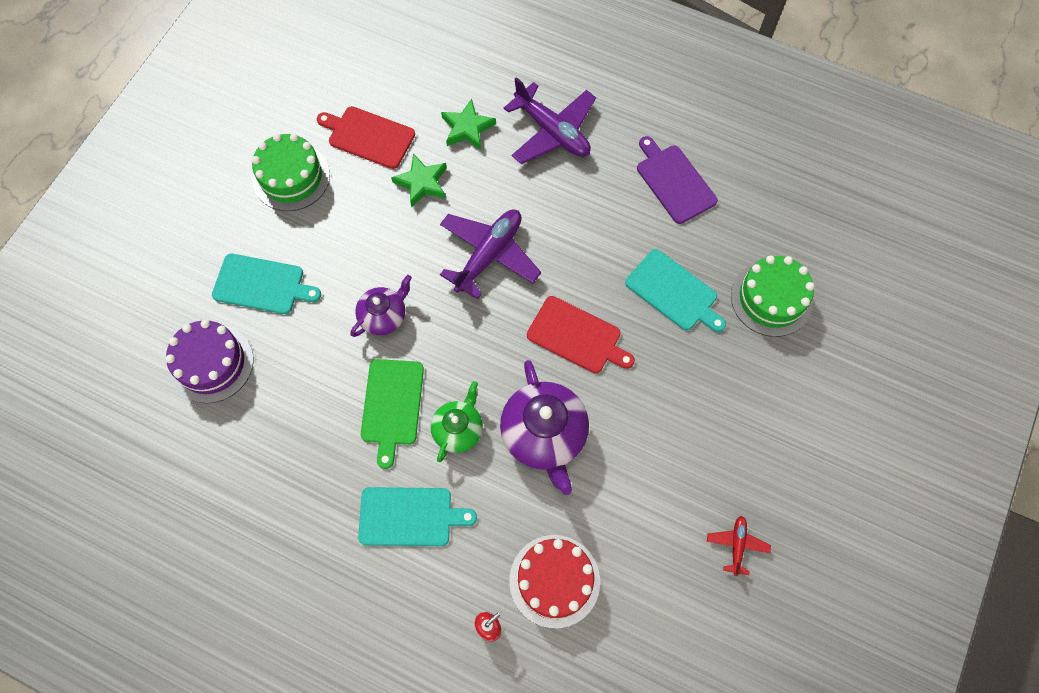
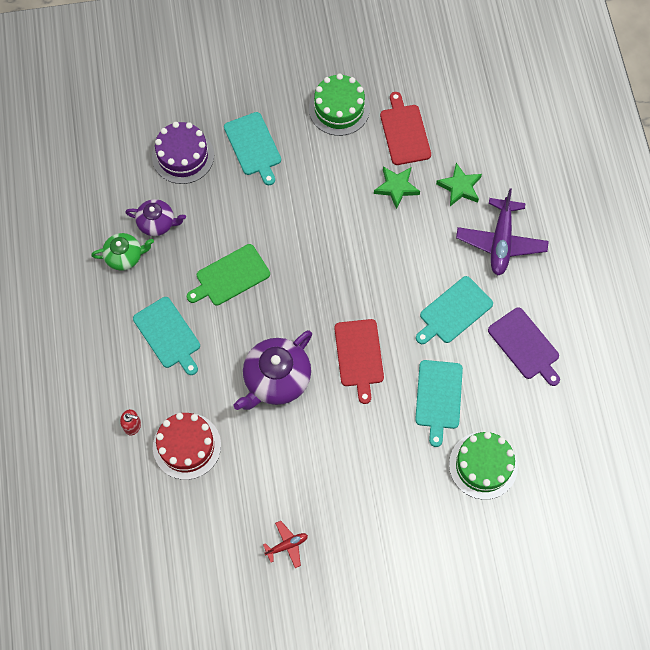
camera: 55 degrees right, 0 degrees up
purple teapot [350,275,412,337] -> purple teapot moved to [125,199,186,236]
green teapot [431,381,483,462] -> green teapot moved to [91,233,154,271]
purple plane [440,209,541,299] -> none
purple cutting board [637,136,718,224] -> purple cutting board turned 120 degrees clockwise [488,307,560,386]
none -> turquoise cutting board [416,276,493,344]

